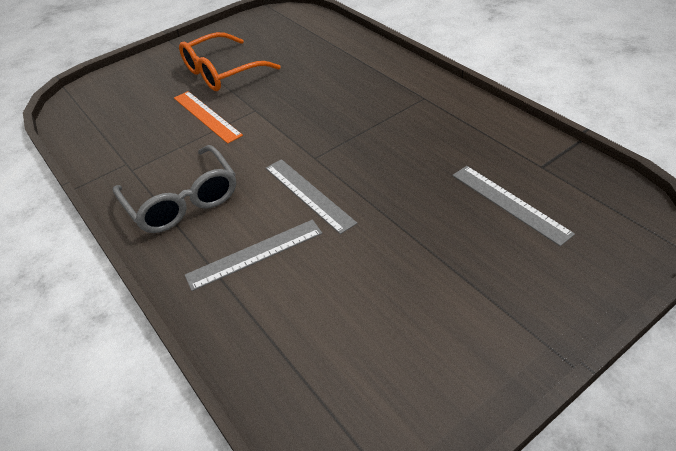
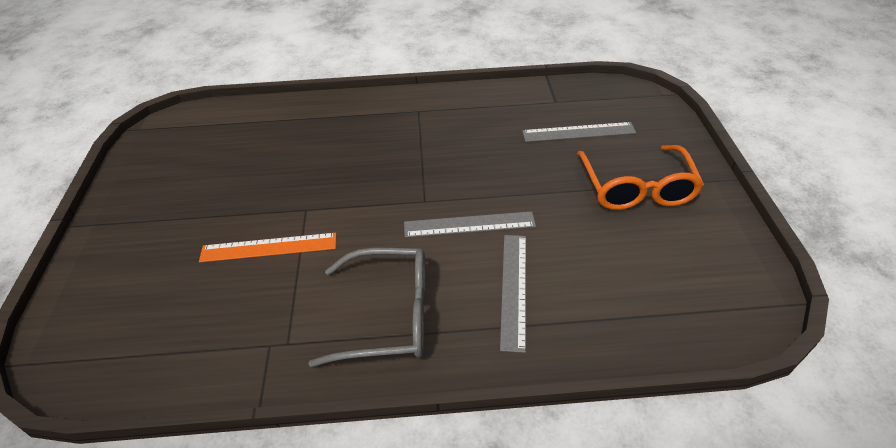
camera: 60 degrees left, 0 degrees up
orange glasses [179,32,281,91] -> orange glasses moved to [577,145,704,210]

